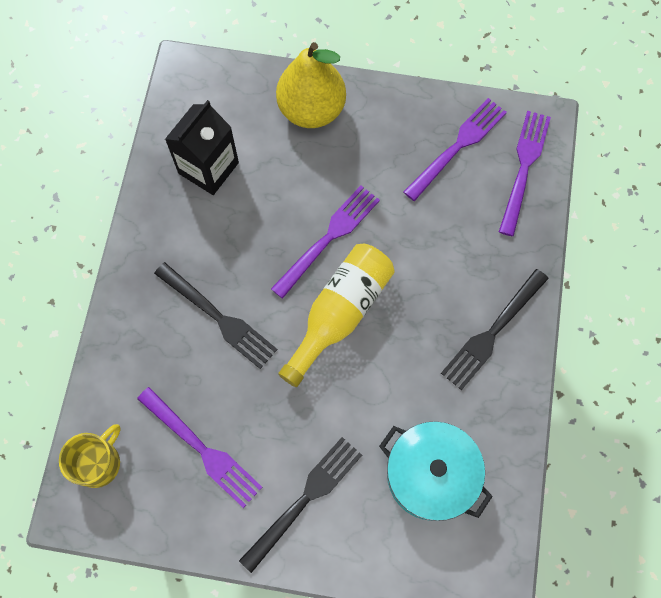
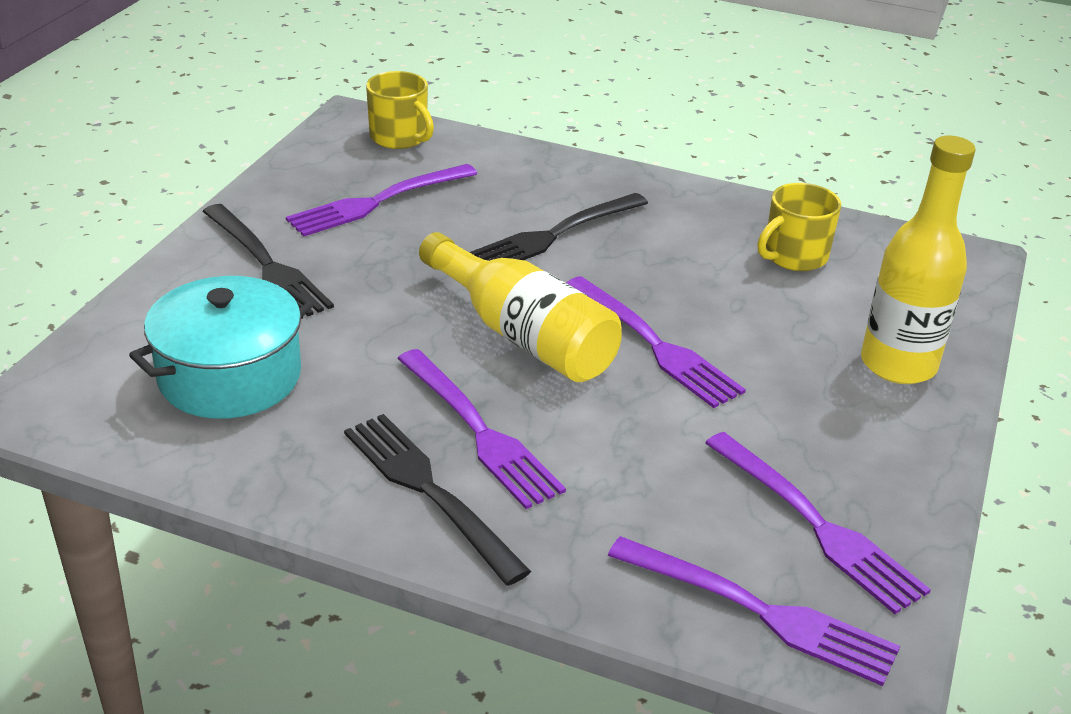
camera: 100 degrees right, 35 degrees down
black carton [165,100,239,195] -> yellow mug [757,183,841,271]
yellow pear [276,42,346,128] -> yellow bottle [861,136,976,384]
none -> purple fork [397,349,566,509]

